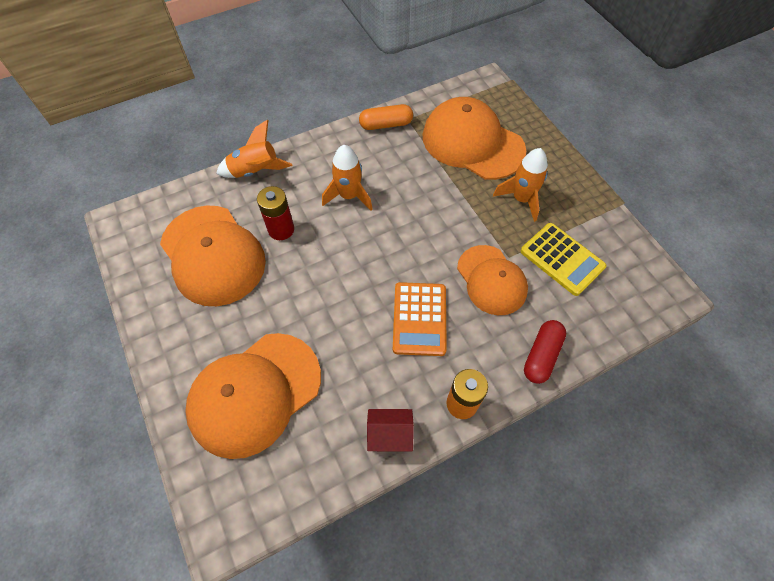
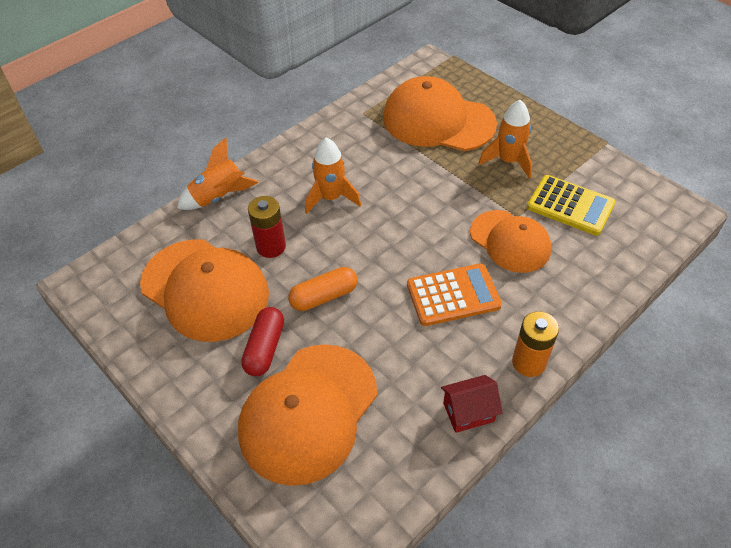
camera: 15 degrees left, 10 degrees down
orange capsule [359,104,413,130] -> orange capsule moved to [288,267,358,311]
orange calculator [393,282,447,356] -> orange calculator turned 90 degrees counterclockwise [407,263,502,326]
red capsule [524,320,566,384] -> red capsule moved to [241,307,284,376]

